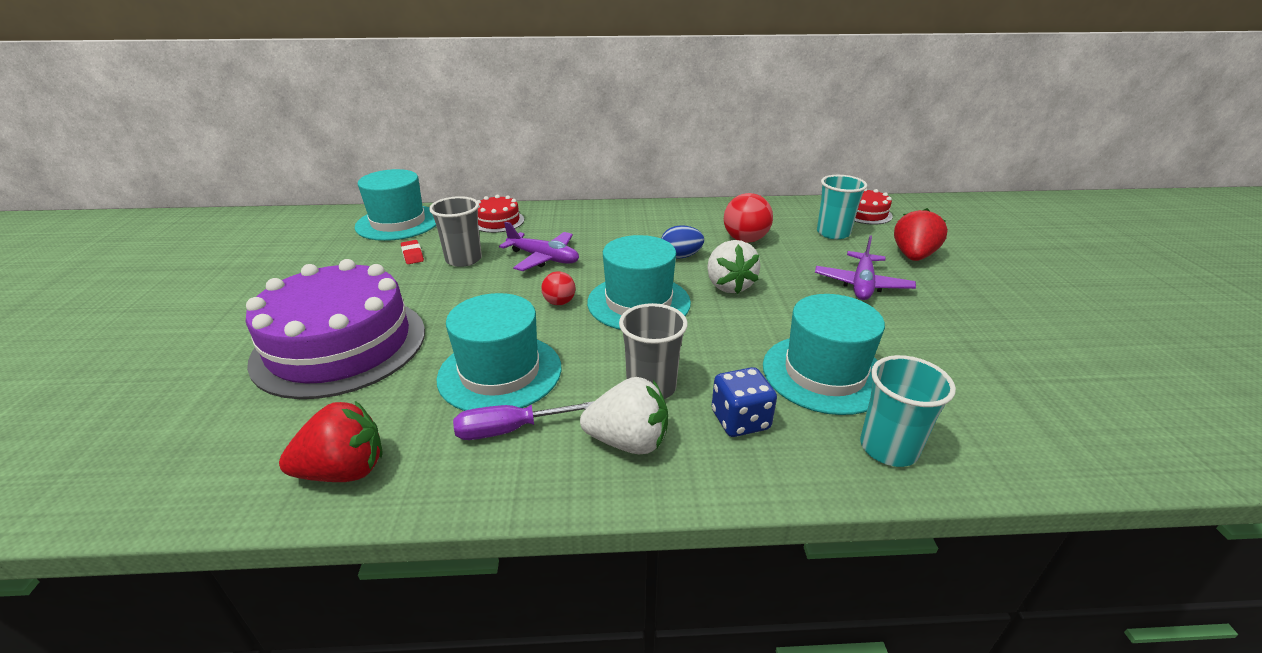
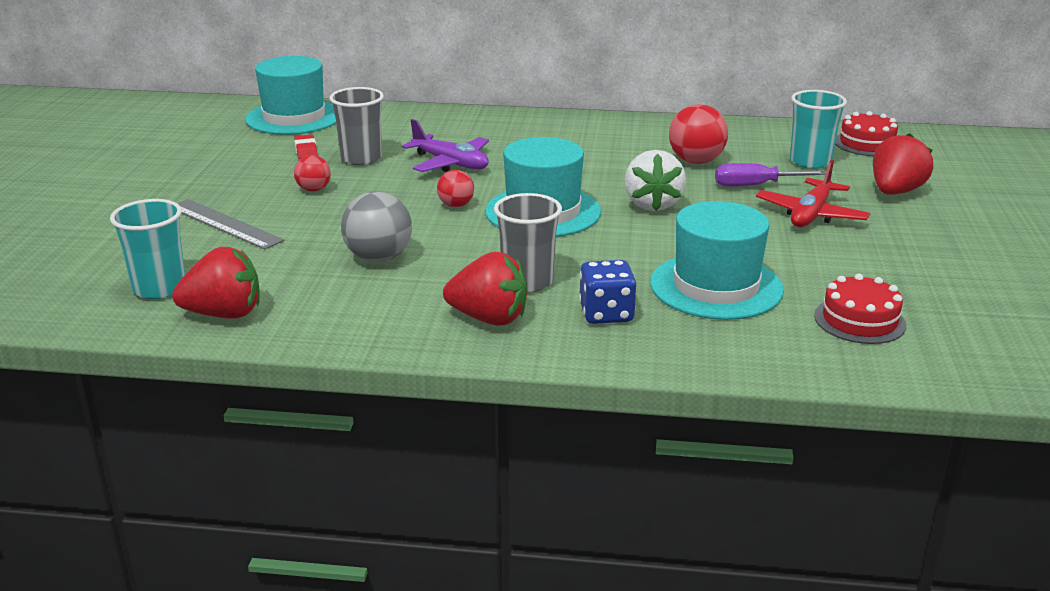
camera: 10 degrees right, 5 degrees down
purple cake [245,259,425,399] -> grey ruler [177,199,284,250]
turquoise hat [436,293,562,411] -> grey ball [341,192,412,262]
purple screwdriver [453,401,594,440] -> purple screwdriver moved to [715,163,826,187]
red cake [477,195,524,233] -> red cake moved to [814,274,906,344]
white strawberry [580,377,668,454] -> red strawberry [443,252,527,326]
blue egg [661,225,704,259] -> none
purple plane [815,235,916,300] -> red plane [756,160,870,227]
turquoise cup [860,355,956,467] -> turquoise cup moved to [110,199,185,299]
none -> red ball [294,155,331,191]

